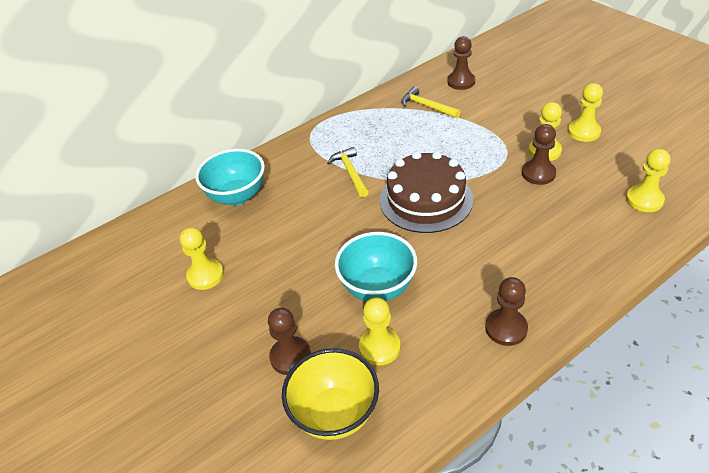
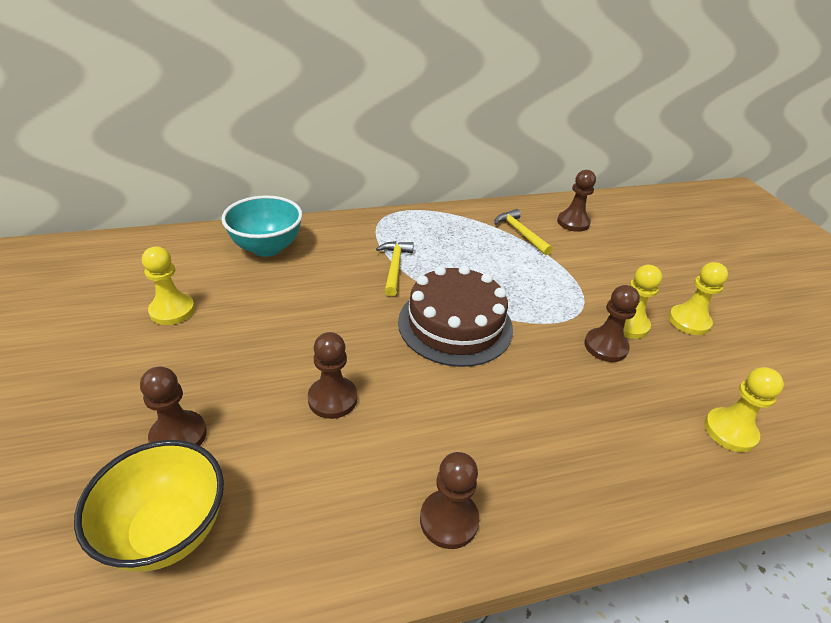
camera: 15 degrees right, 5 degrees down
turquoise bowl [335,232,417,301] -> brown pawn [308,332,357,419]
yellow pawn [359,297,401,366] -> none

